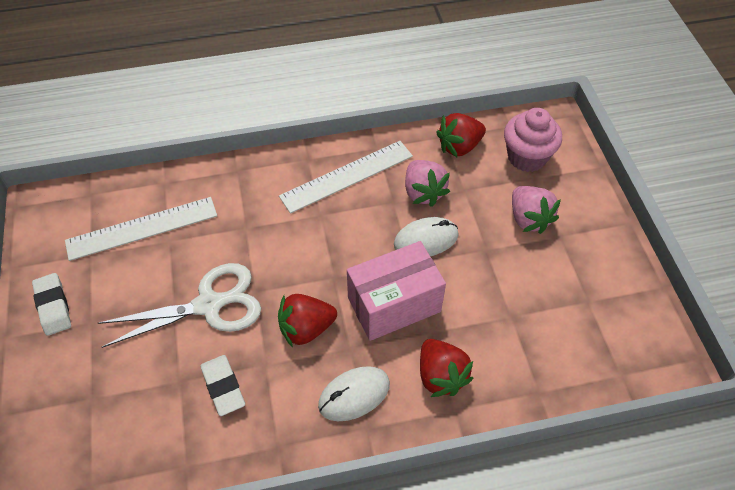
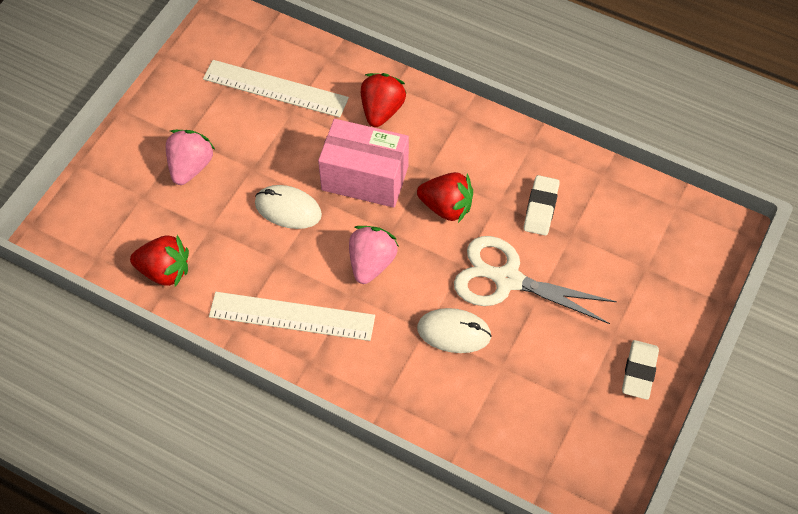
camera: 140 degrees left, 5 degrees up
white ruler [65,197,217,261] -> white ruler moved to [203,60,349,118]
white mouse [318,366,390,421] -> white mouse moved to [417,308,492,353]
pink strawberry [405,160,450,207] -> pink strawberry moved to [349,226,398,284]
pink cupcake [504,108,562,172] -> none

